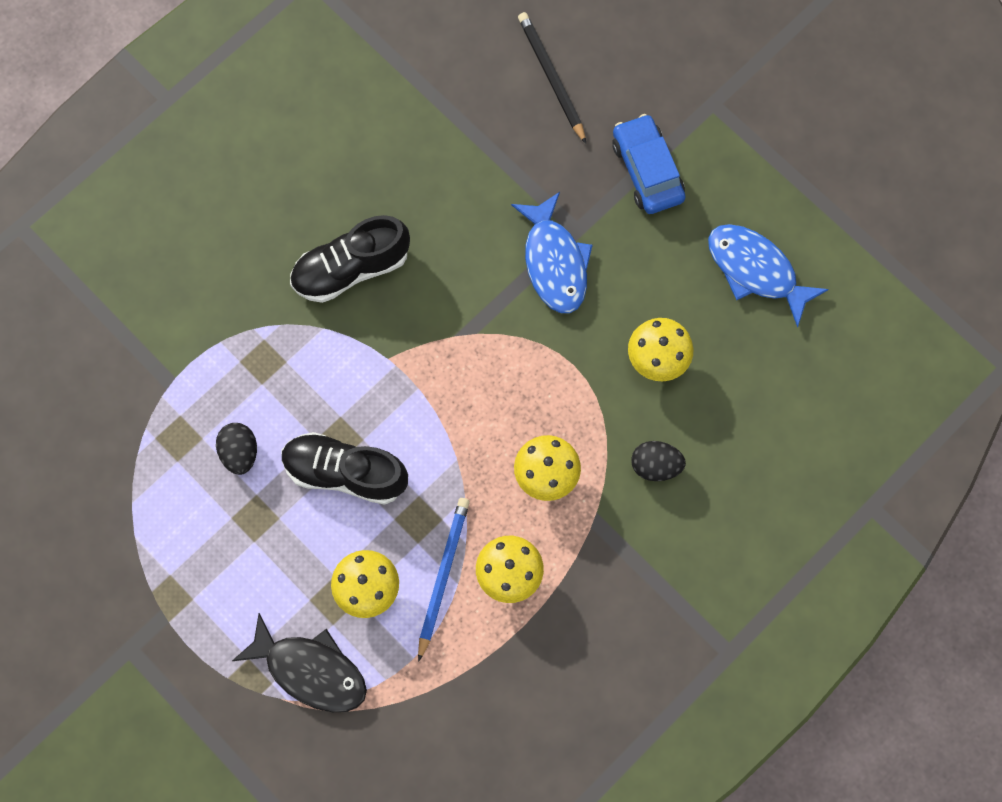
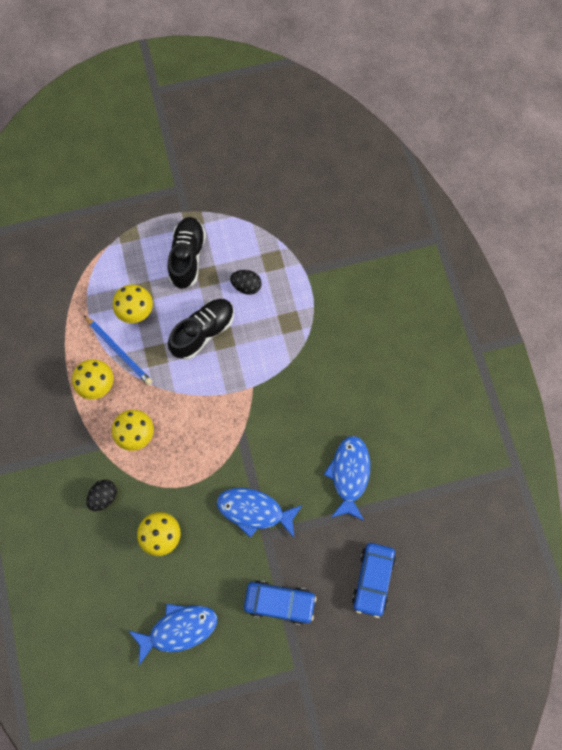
camera: 120 degrees right, 0 degrees up
black fish [232,613,367,712] -> none
black shoe [290,215,410,303] -> black shoe moved to [168,217,206,289]
black pencil [518,12,586,144] -> blue car [352,543,396,618]
none -> blue fish [324,436,370,521]

